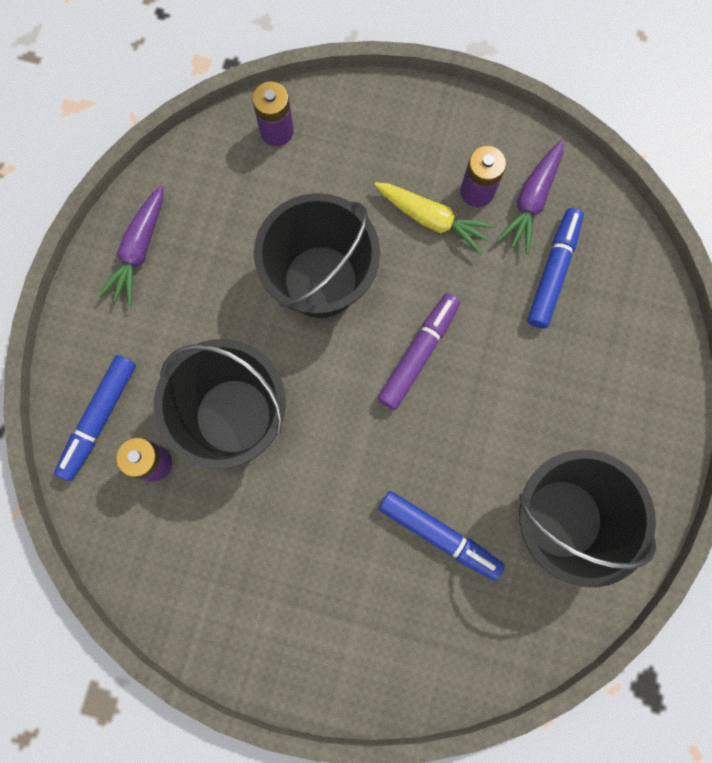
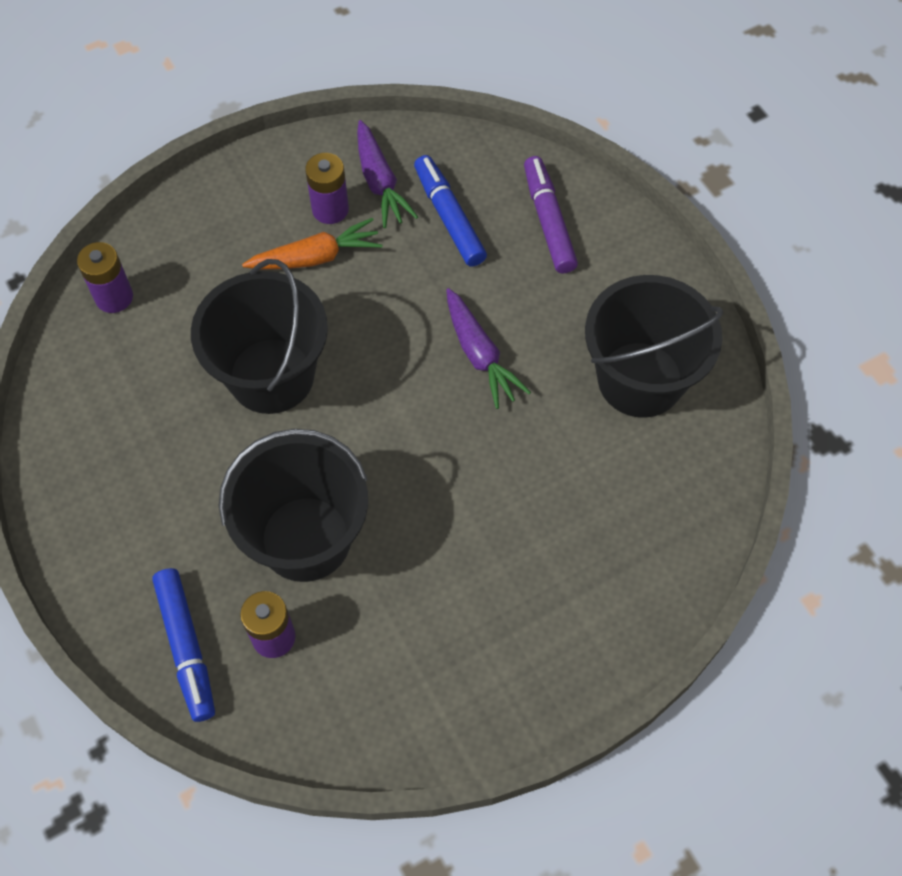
camera: 45 degrees left, 15 degrees down
purple carrot [98,185,164,307] -> purple carrot moved to [446,288,531,409]
yellow carrot [374,182,496,255] -> orange carrot [242,218,382,269]
purple marker [378,293,460,410] -> purple marker moved to [524,156,578,273]
blue marker [378,491,505,581] -> none

